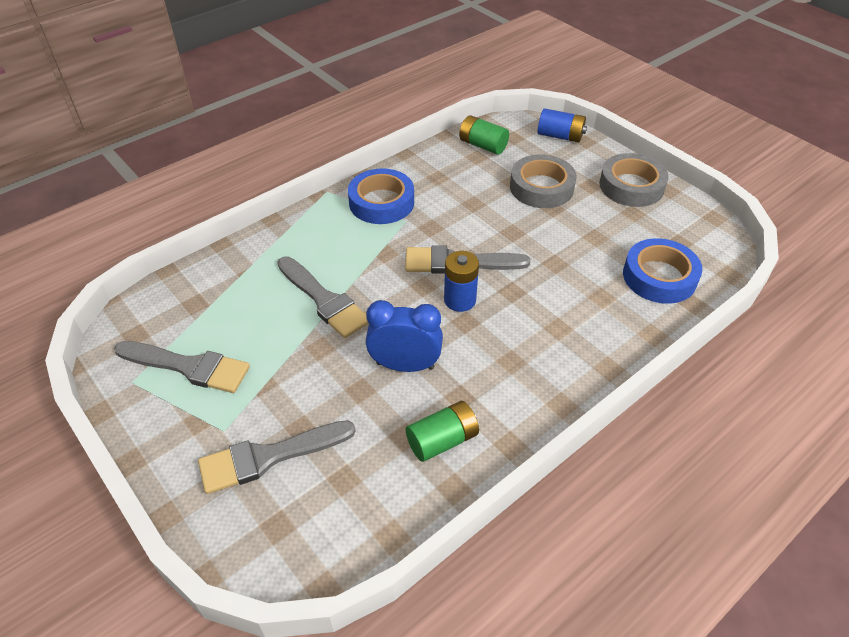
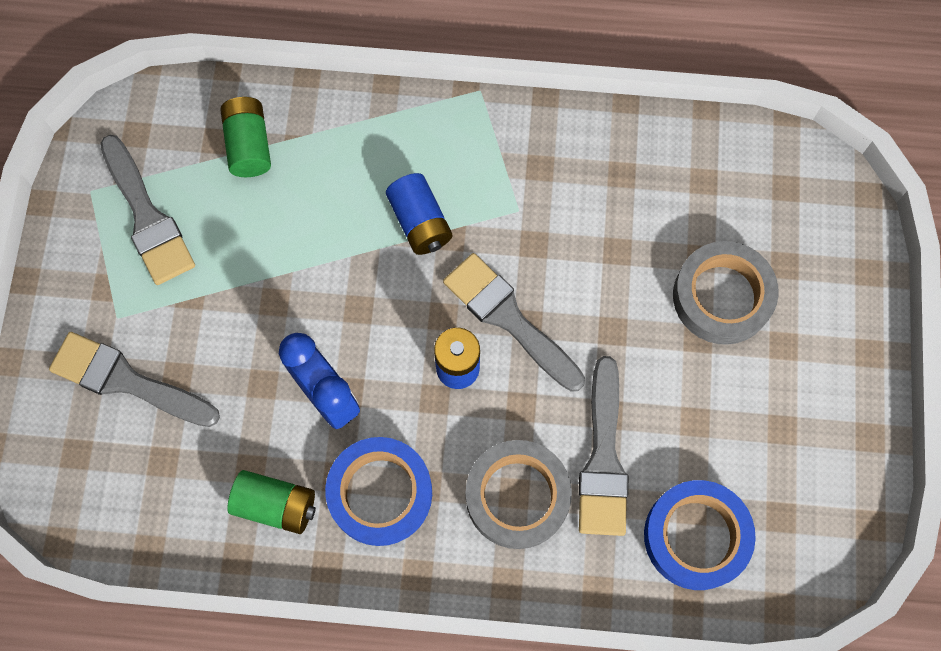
camera: 45 degrees right, 25 degrees up
grey brush [277,256,369,338] -> grey brush moved to [579,356,628,536]
blue tape [348,168,414,224] -> blue tape moved to [325,437,432,546]
green battery [459,115,509,155] -> green battery moved to [220,97,271,177]
blue battery [538,108,587,142] -> blue battery moved to [386,173,452,255]
grey tape [599,153,668,207] -> grey tape moved to [466,440,572,549]

